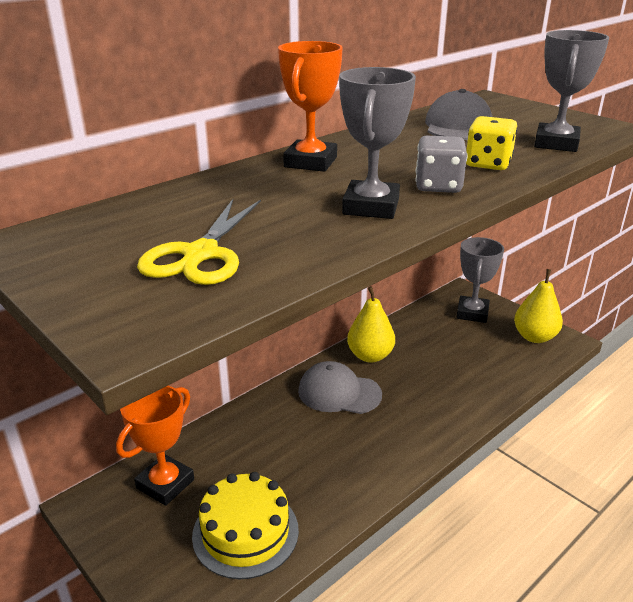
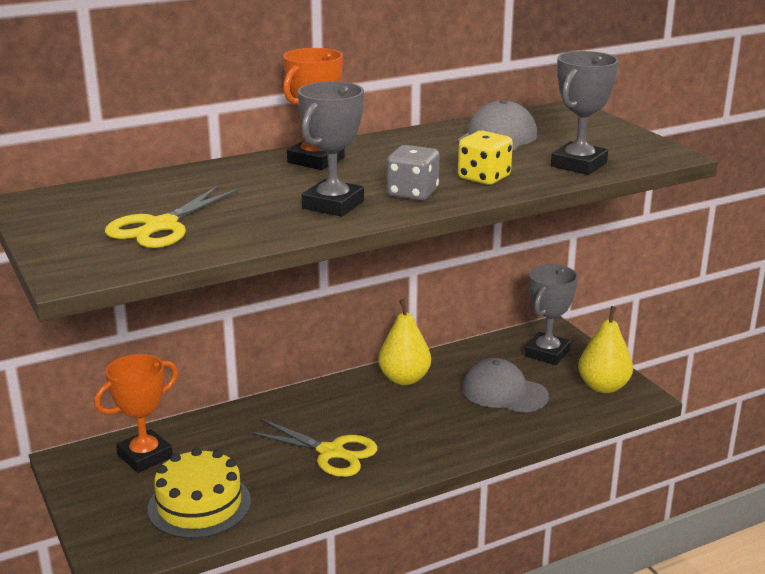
camera: 15 degrees right, 5 degrees down
grey cap [298,361,382,414] -> grey cap moved to [462,358,549,413]
none -> yellow scissors [248,419,378,477]

